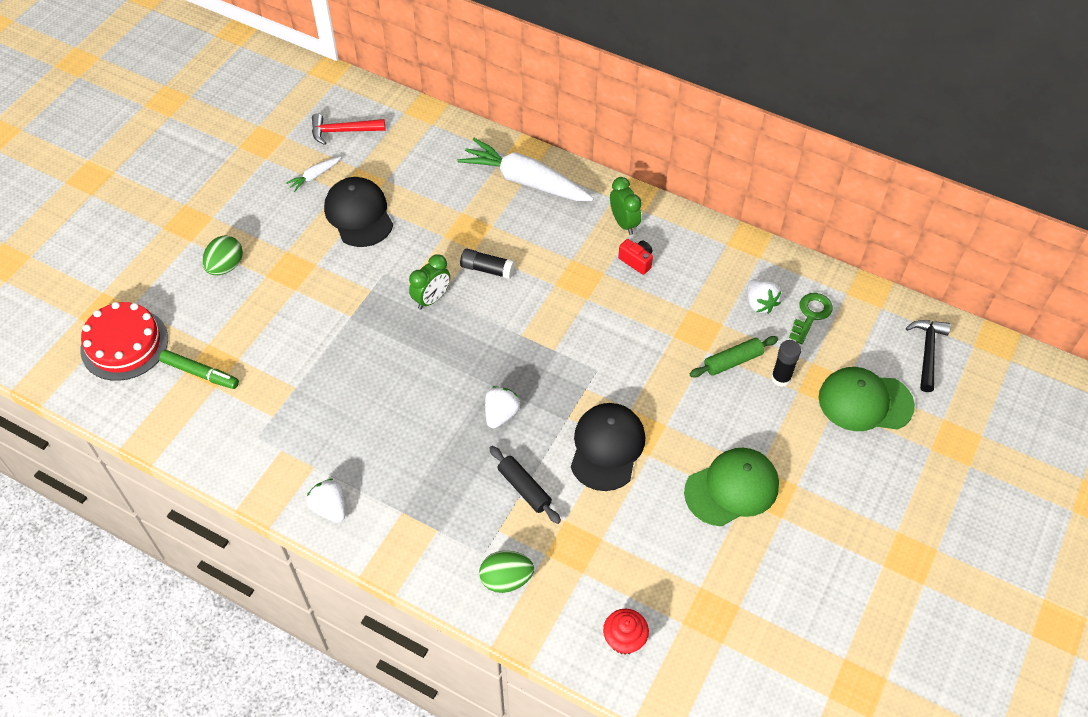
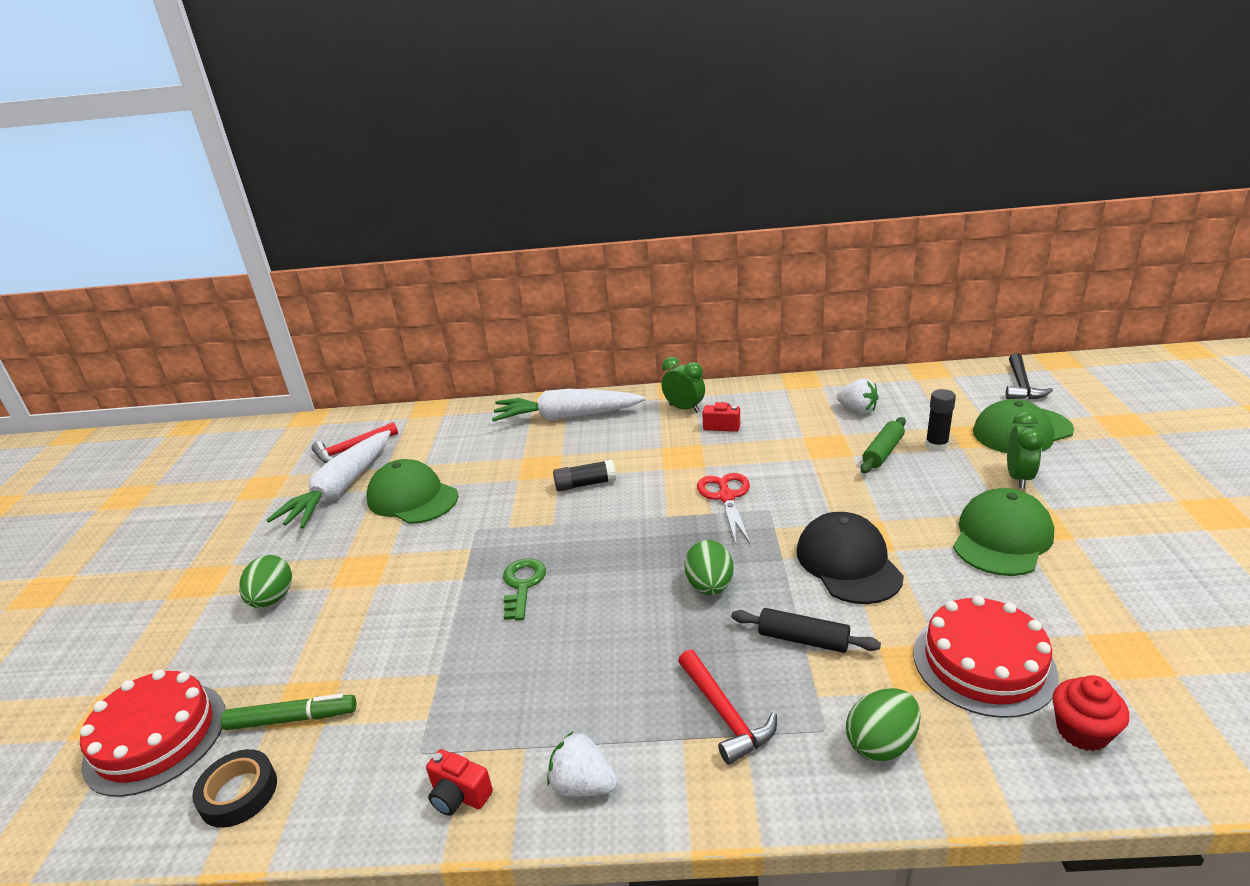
camera: 25 degrees left, 25 degrees down
white carrot [286,157,341,192] -> white carrot [267,430,391,528], size x2.32
black cap [324,177,393,247] -> green cap [367,459,458,524]
green clock [409,254,450,310] -> green clock moved to [1007,412,1044,489]
white strawberry [485,386,520,428] -> green egg [684,540,733,595]
green key [789,293,833,344] -> green key moved to [503,558,546,620]
black hammer [906,320,951,392] -> black hammer turned 150 degrees counterclockwise [1006,353,1053,400]
none -> black tape [192,749,277,828]
none -> red camera [426,749,493,816]
none -> red hammer [678,650,777,765]
none -> red scissors [697,473,750,544]
none -> red cake [913,596,1059,718]

